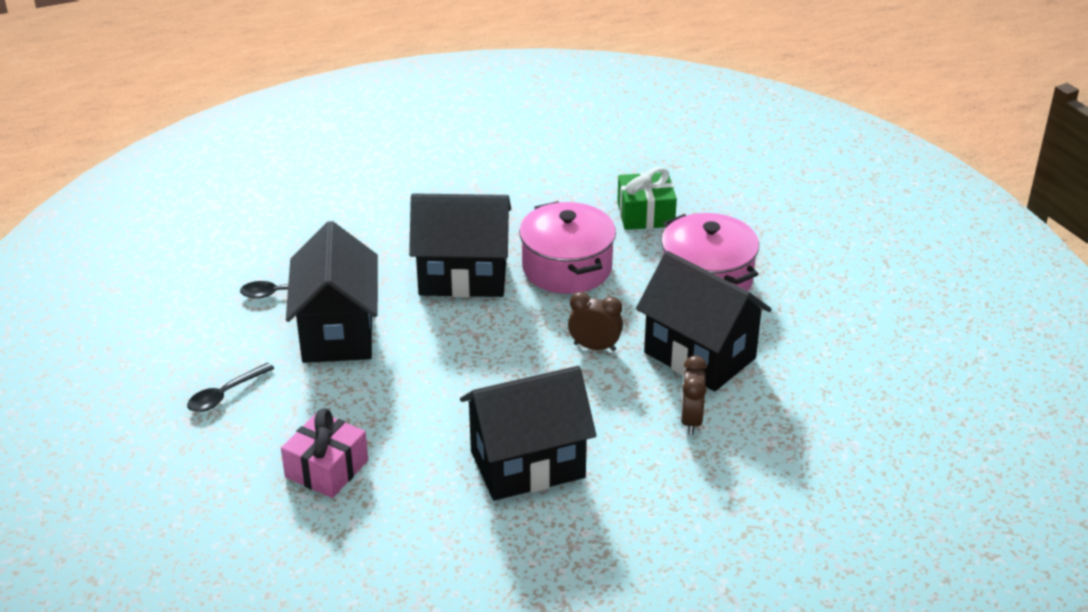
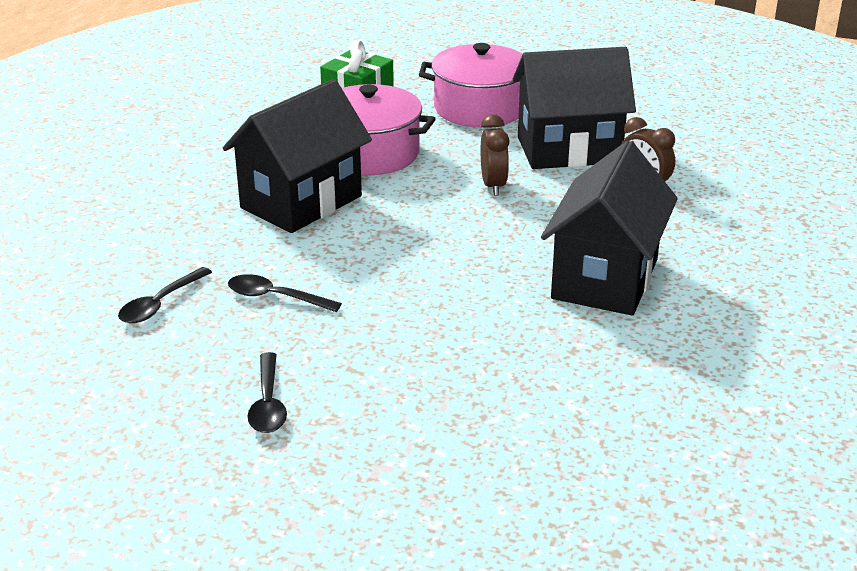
camera: 50 degrees left, 5 degrees down
pink gift [281,408,368,498] -> none
black house [286,221,378,363] -> black spoon [228,274,342,312]
brown clock [568,292,623,351] -> brown clock turned 120 degrees clockwise [481,114,509,196]

